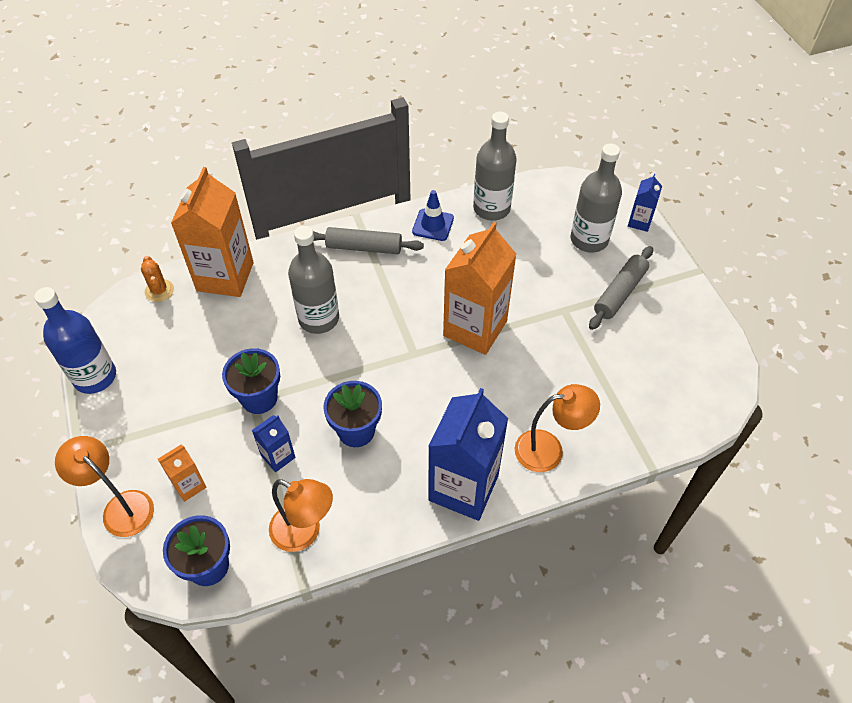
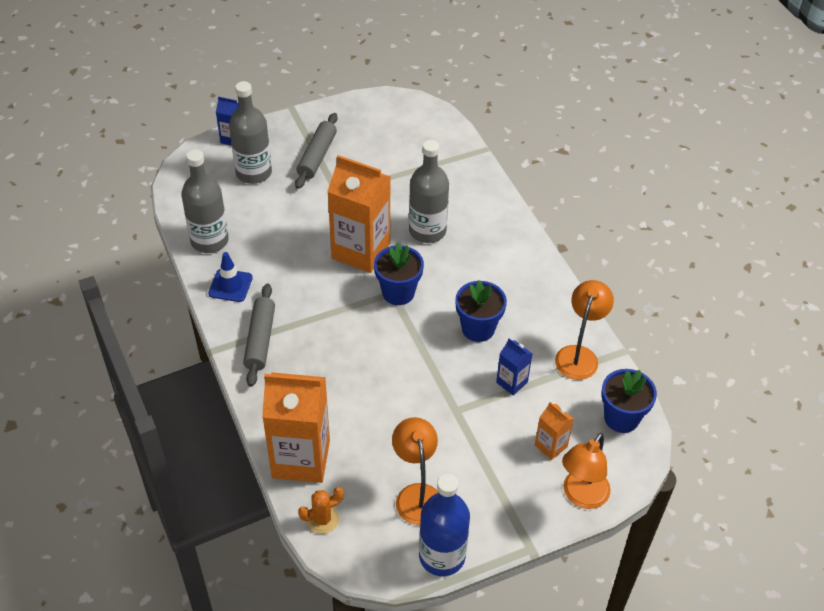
camera: 95 degrees left, 5 degrees down
blue flower pot [222,348,280,414] -> blue flower pot moved to [374,242,424,305]
grey bottle [288,226,339,334] -> grey bottle moved to [409,140,449,243]
blue carton [428,388,508,521] -> none
orange lamp [515,384,600,472] -> orange lamp moved to [392,417,438,525]
grey rolling pin [589,246,653,330] -> grey rolling pin turned 75 degrees clockwise [295,113,338,189]

